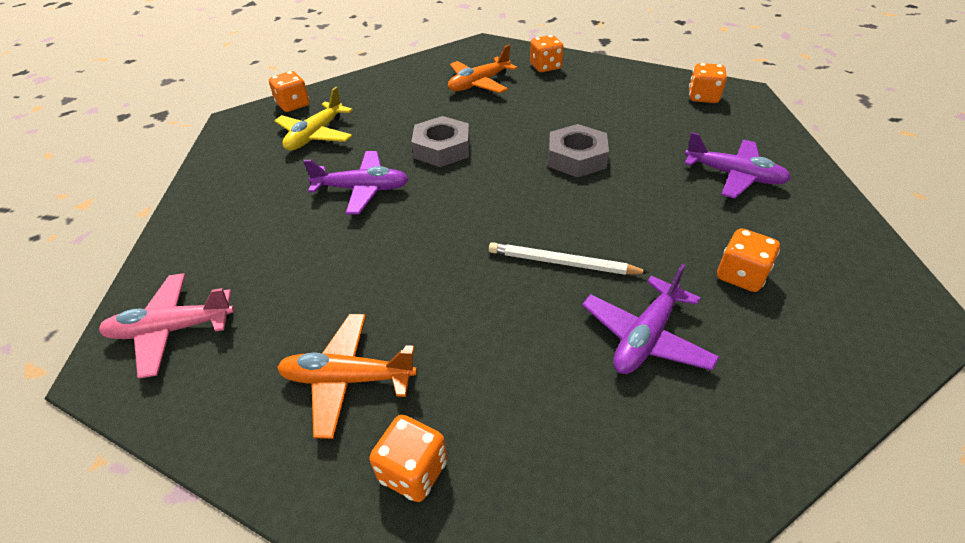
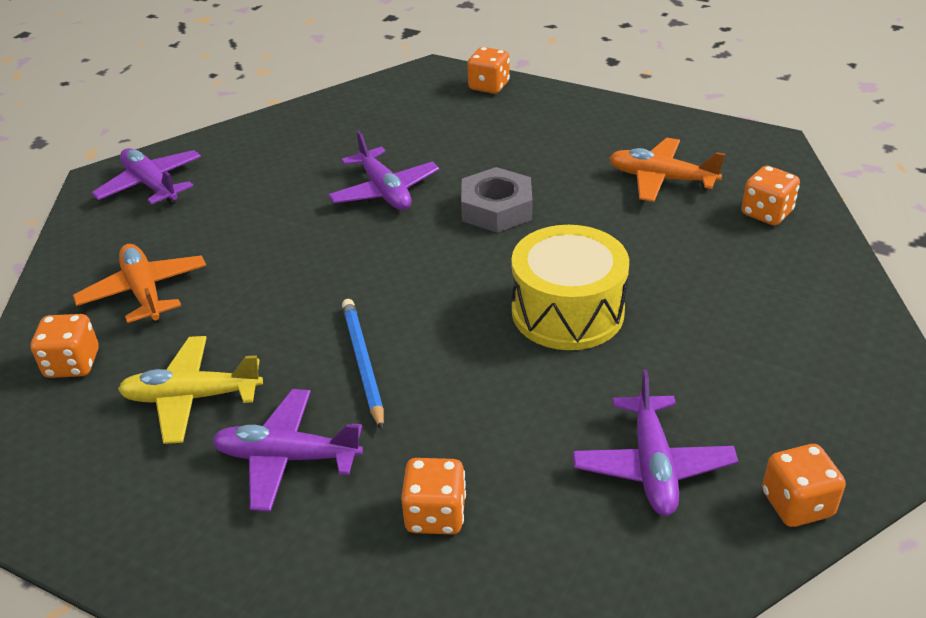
camera: 60 degrees right, 5 degrees down
pink plane [99,273,235,379] -> purple plane [92,148,201,205]
yellow plane [274,87,353,151] -> yellow plane moved to [118,336,263,444]
white pencil [489,242,650,275] -> blue pencil [342,299,384,430]
grey nut [548,124,609,177] -> yellow drum [512,225,629,350]
orange dice [689,63,727,103] -> orange dice moved to [762,444,846,527]

